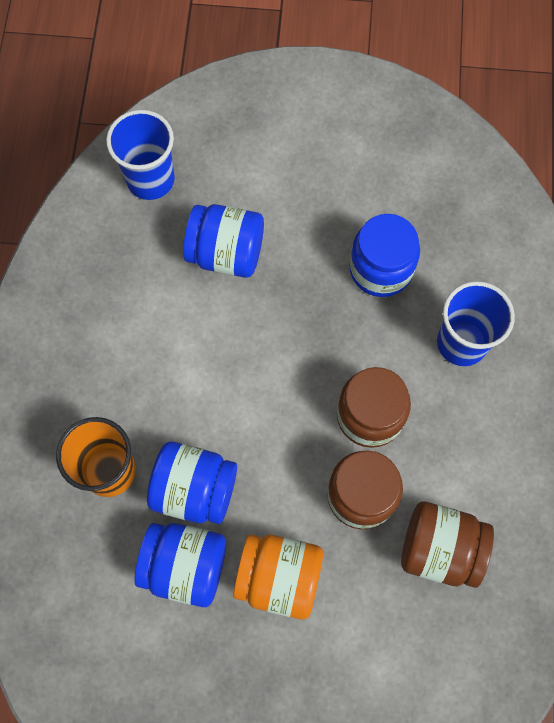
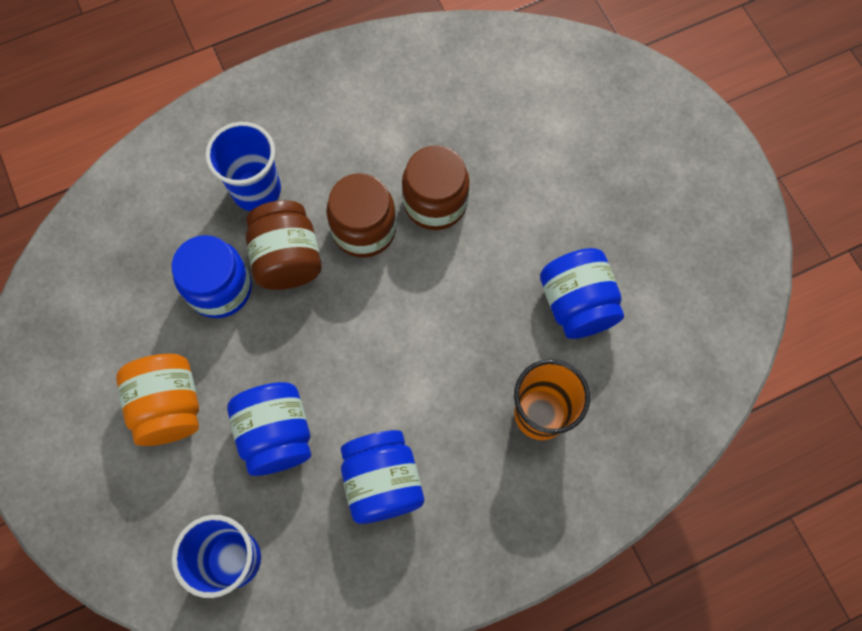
camera: 120 degrees left, 0 degrees up
blue jar [147,442,237,524] -> blue jar moved to [341,430,424,524]
orange jar [233,534,323,619] -> orange jar moved to [116,354,199,446]
brown jar [401,501,494,588] -> brown jar moved to [246,200,322,290]

